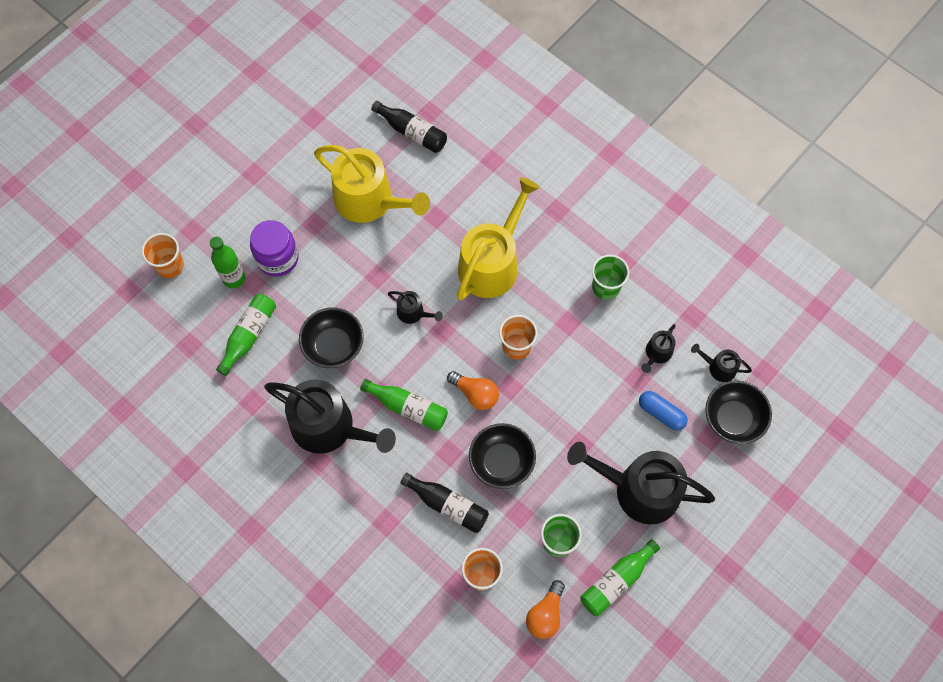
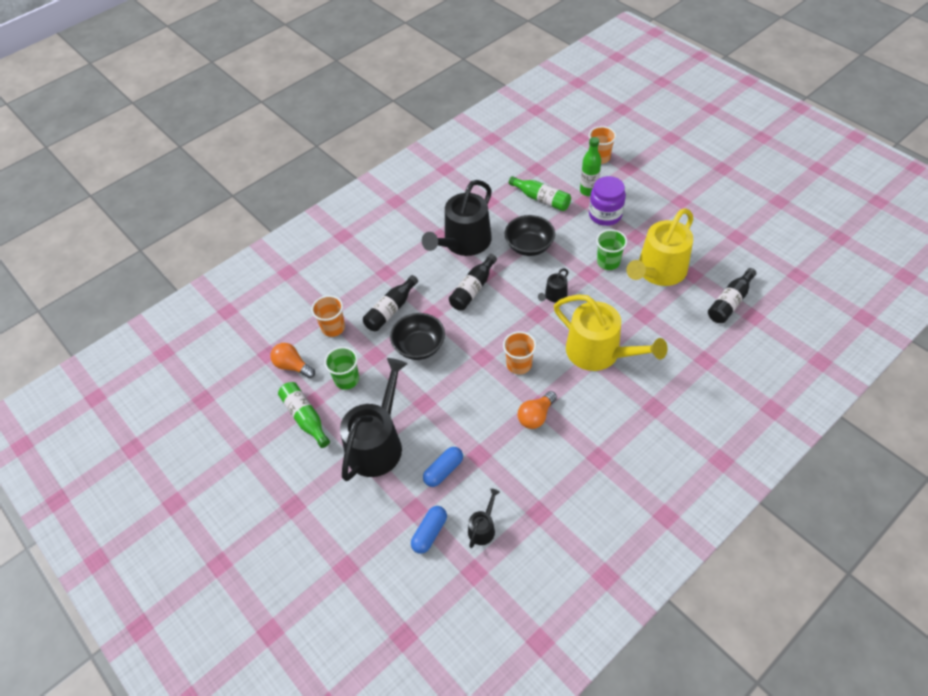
camera: 100 degrees right, 15 degrees down
green bottle [360,379,448,431] -> black bottle [449,254,497,310]
orange light bulb [447,371,499,410] -> orange light bulb moved to [518,391,557,429]
green cup [592,255,629,300] -> green cup moved to [596,229,627,270]
black watering can [641,324,676,373] -> none
black bowl [705,380,772,444] -> blue capsule [411,506,447,554]

